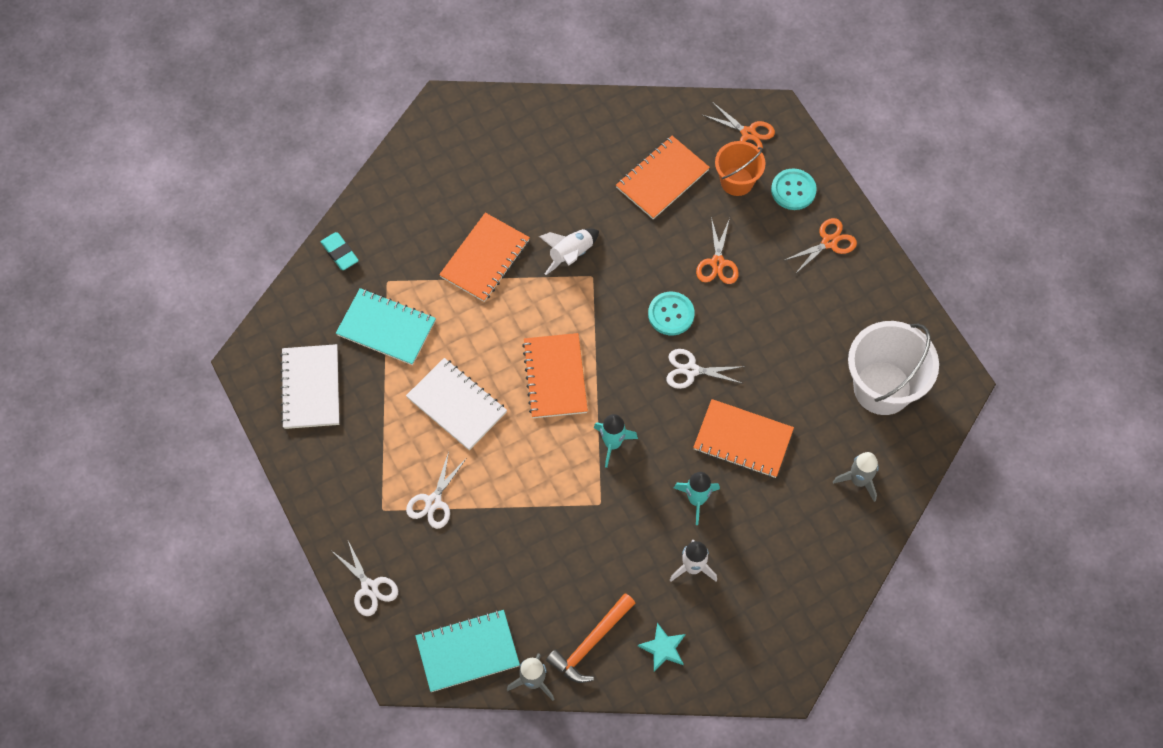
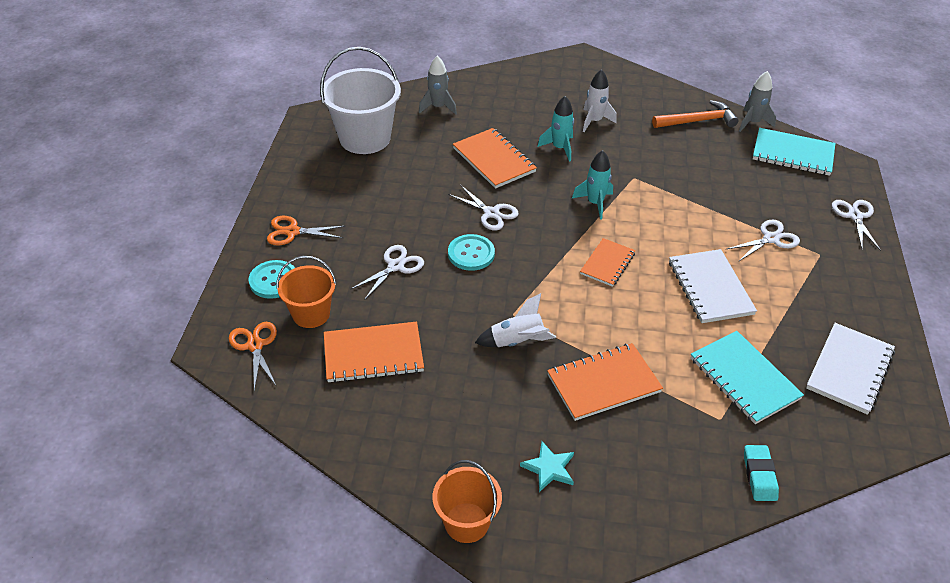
camera: 145 degrees left, 20 degrees down
orange notebook [522,333,588,418] -> orange notebook [580,238,635,287], size x0.65
turquoise star [638,623,685,671] -> turquoise star moved to [520,442,574,492]
orange scissors [696,217,739,284] -> white scissors [350,245,424,300]
none -> orange bucket [432,460,502,543]

